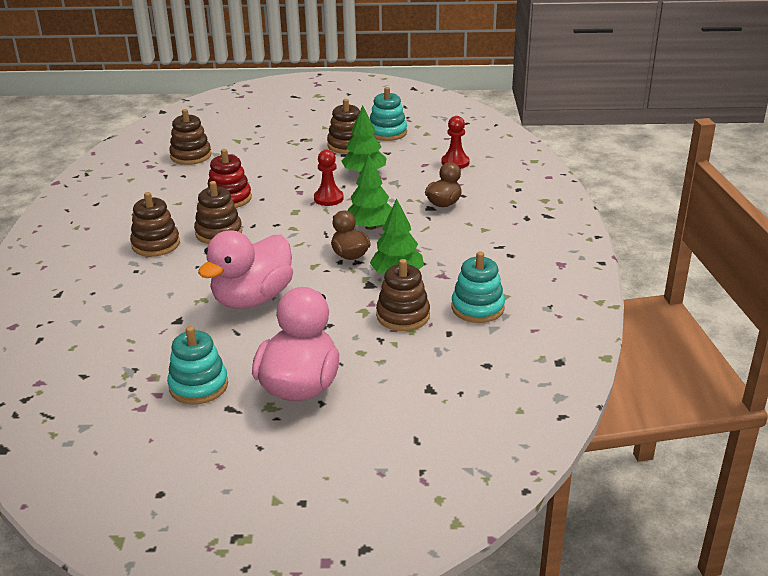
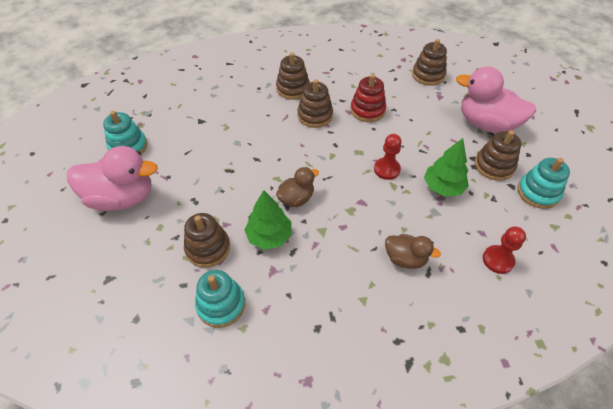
camera: 80 degrees right, 20 degrees up
pink duck [198,230,293,309] -> pink duck moved to [456,66,536,133]
green tree [348,154,392,230] -> none

